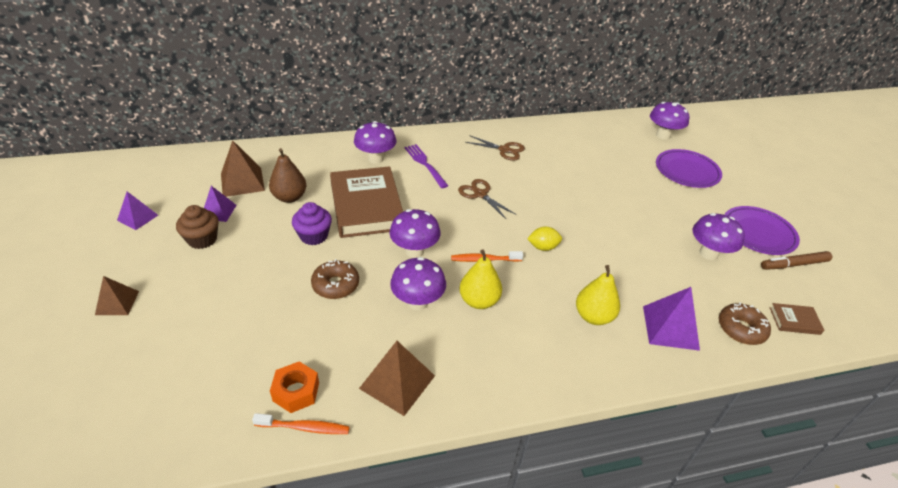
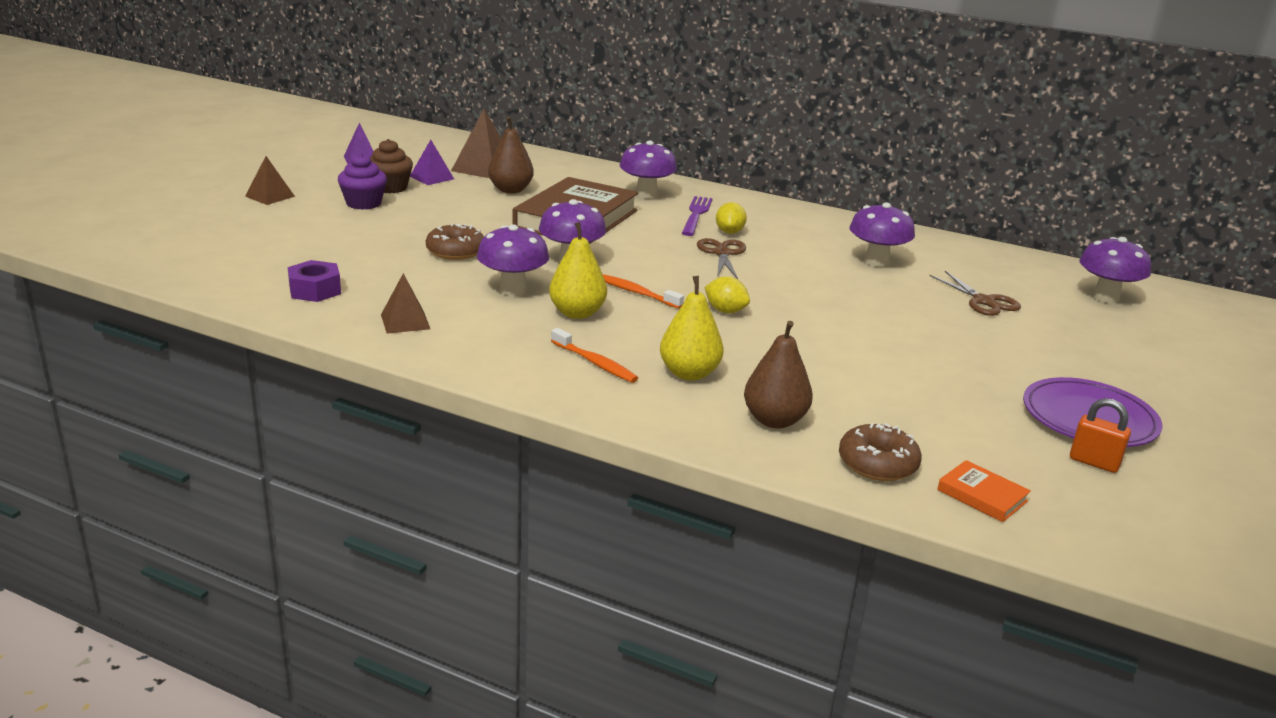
camera: 40 degrees right, 15 degrees down
orange toothbrush [252,413,350,434] -> orange toothbrush moved to [551,328,638,383]
orange nut [270,361,319,413] -> purple nut [288,260,341,302]
purple cupcake [292,202,332,245] -> purple cupcake moved to [338,153,387,210]
brown pyramid [359,341,435,416] -> brown pyramid [381,273,430,334], size x0.63
brown scissors [466,136,525,161] -> brown scissors moved to [929,271,1021,316]
purple pyramid [643,287,700,351] -> brown pear [744,321,813,428]
purple plate [656,149,722,188] -> none
purple mushroom [692,213,745,260] -> purple mushroom moved to [850,203,915,267]
brown marker [761,251,832,270] -> orange padlock [1070,398,1131,473]
brown book [770,303,824,335] -> orange book [937,460,1031,522]
none -> yellow lemon [716,202,747,234]

